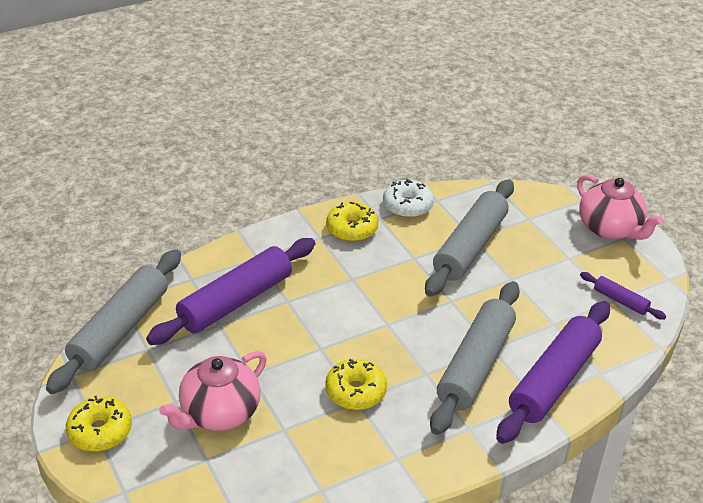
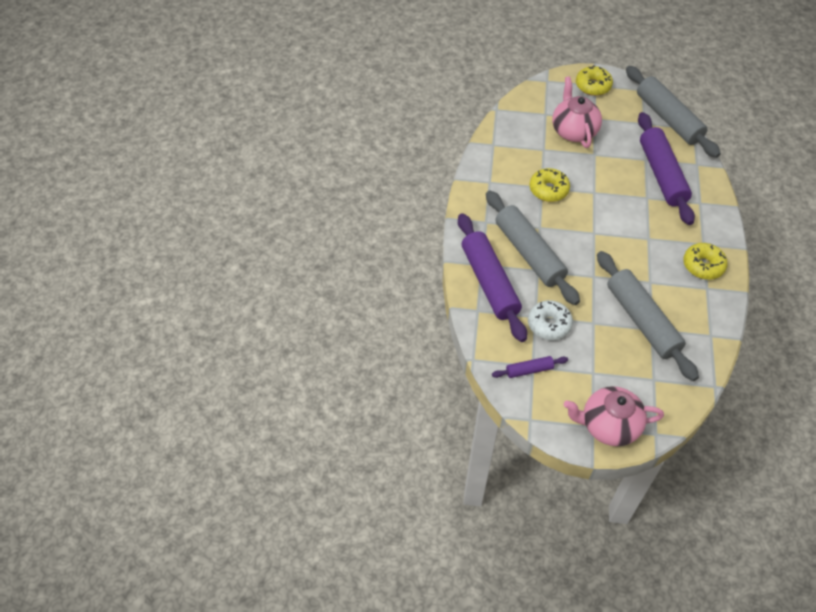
camera: 125 degrees right, 15 degrees up
white donut [383,179,434,218] -> white donut moved to [528,300,573,340]

